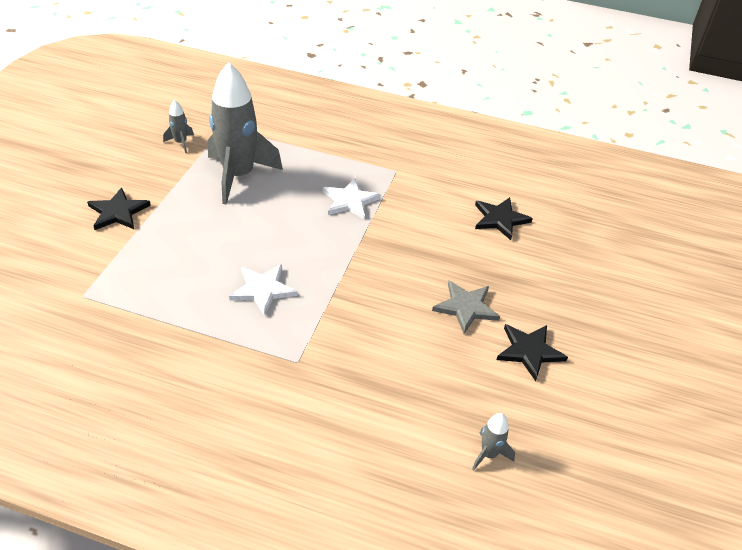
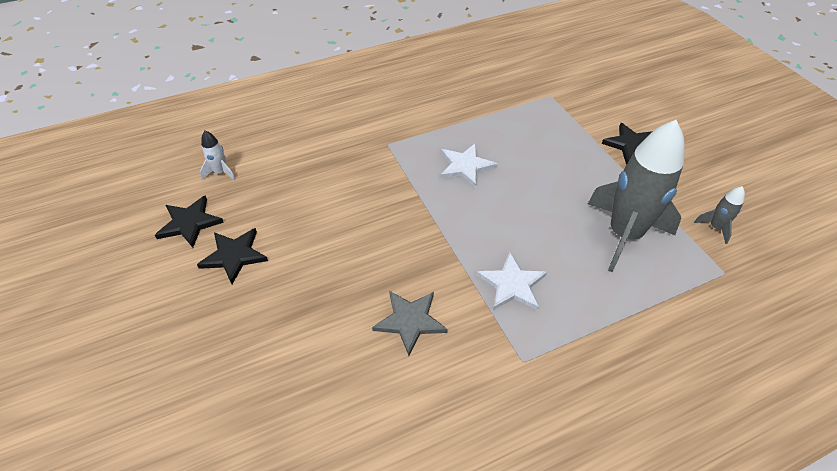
camera: 140 degrees right, 5 degrees up
grey star [432,281,500,334] -> grey star moved to [372,291,448,356]
grey rocket [472,413,515,471] -> white rocket [200,131,236,181]
black star [475,197,533,240] -> black star moved to [155,196,224,248]

